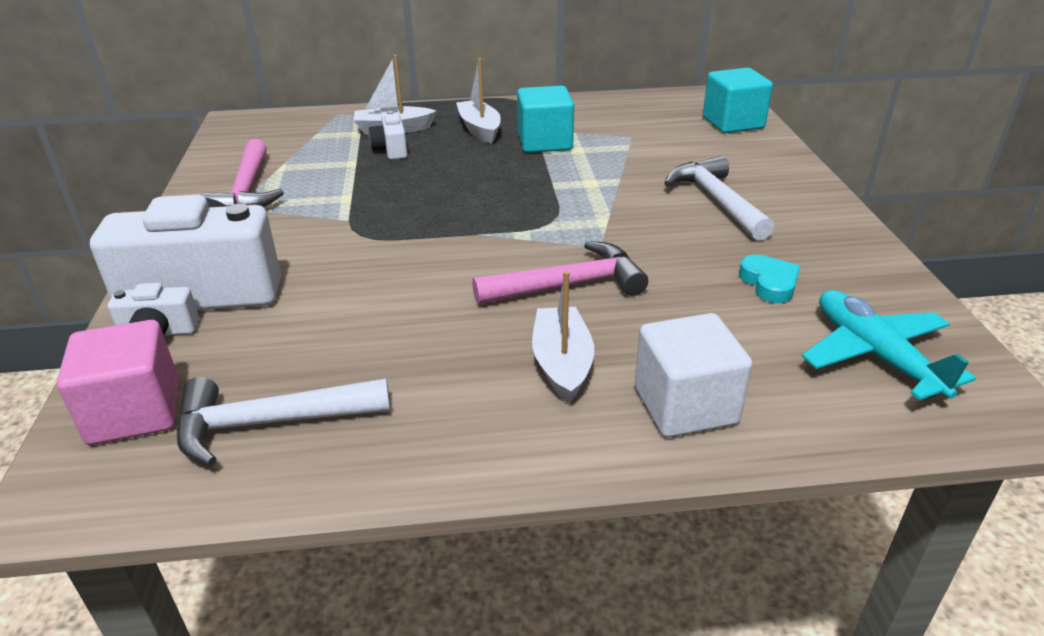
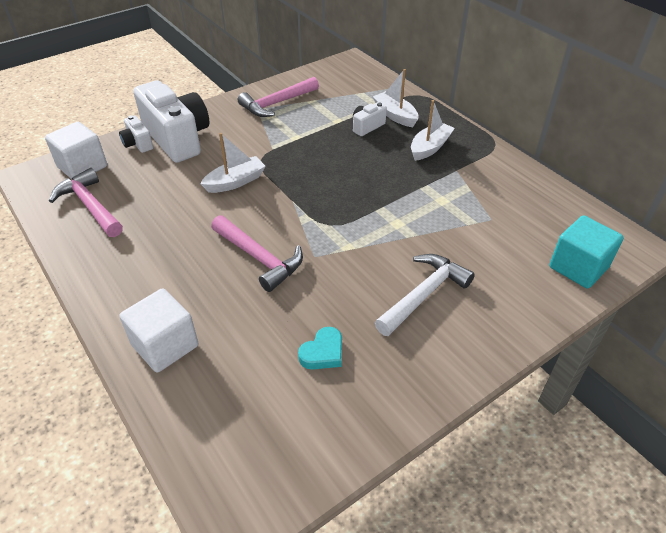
camera: 60 degrees right, 10 degrees up
pink cube [57,320,179,445] -> white cube [45,122,107,179]
white hammer [176,377,390,466] -> pink hammer [49,168,123,237]
turquoise cube [517,86,574,153] -> none
white boat [532,271,594,404] -> white boat moved to [200,133,266,193]
turquoise plane [802,290,976,400] -> none

